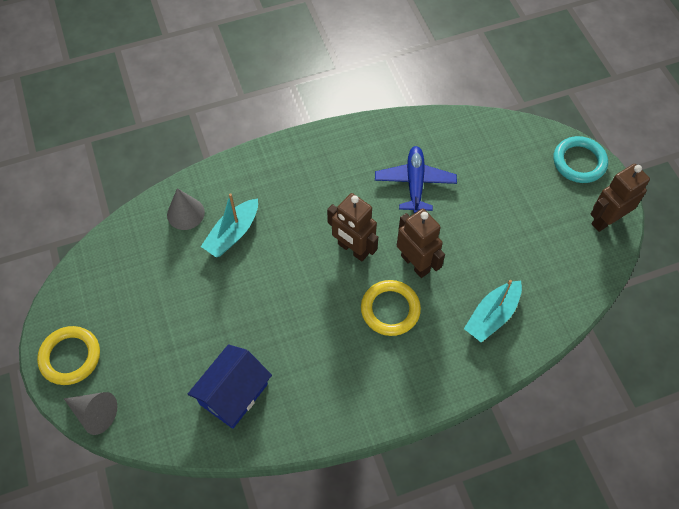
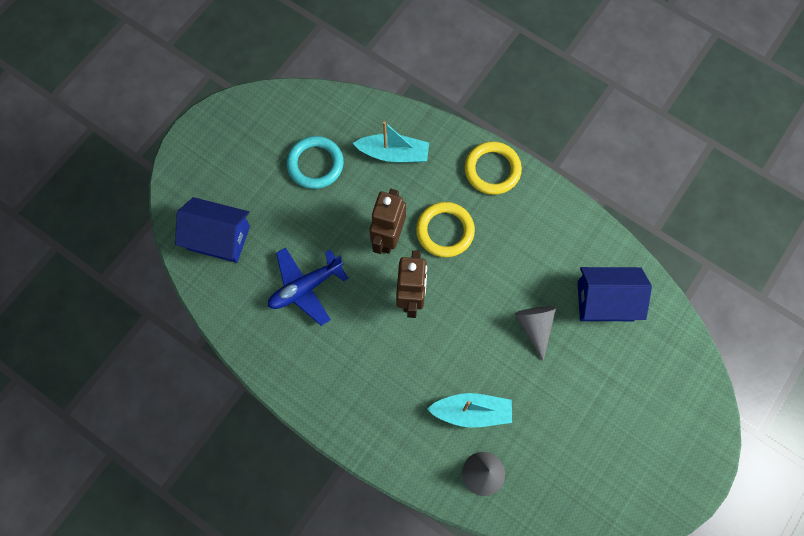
camera: 125 degrees left, 10 degrees up
yellow ring [37,326,100,385] -> yellow ring moved to [465,141,522,195]
grey cone [64,392,117,435] -> grey cone moved to [515,306,556,362]
turquoise ring [553,136,608,183] -> turquoise ring moved to [287,136,344,189]
brown robot [590,164,650,232] -> none
none -> blue house [175,197,250,263]

